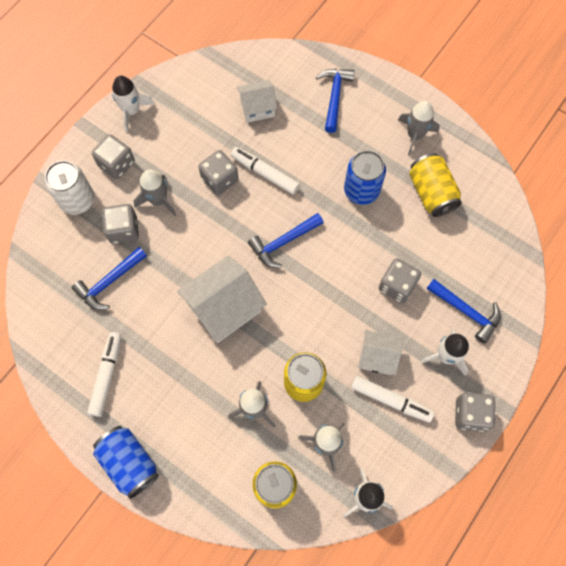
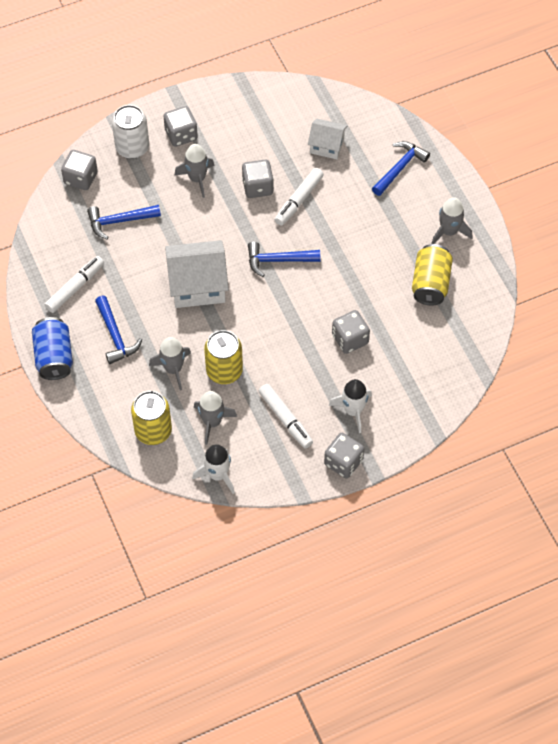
camera: 30 degrees right, 10 degrees down
grey dice [102,204,139,244] -> grey dice moved to [61,150,98,190]
white rocket [112,76,155,132] -> none
white marker [231,147,300,195] -> white marker turned 120 degrees counterclockwise [275,168,324,226]
blue can [344,150,386,205] -> none
white house [358,330,402,375] -> none
blue hammer [426,279,501,343] -> blue hammer moved to [95,296,142,364]

